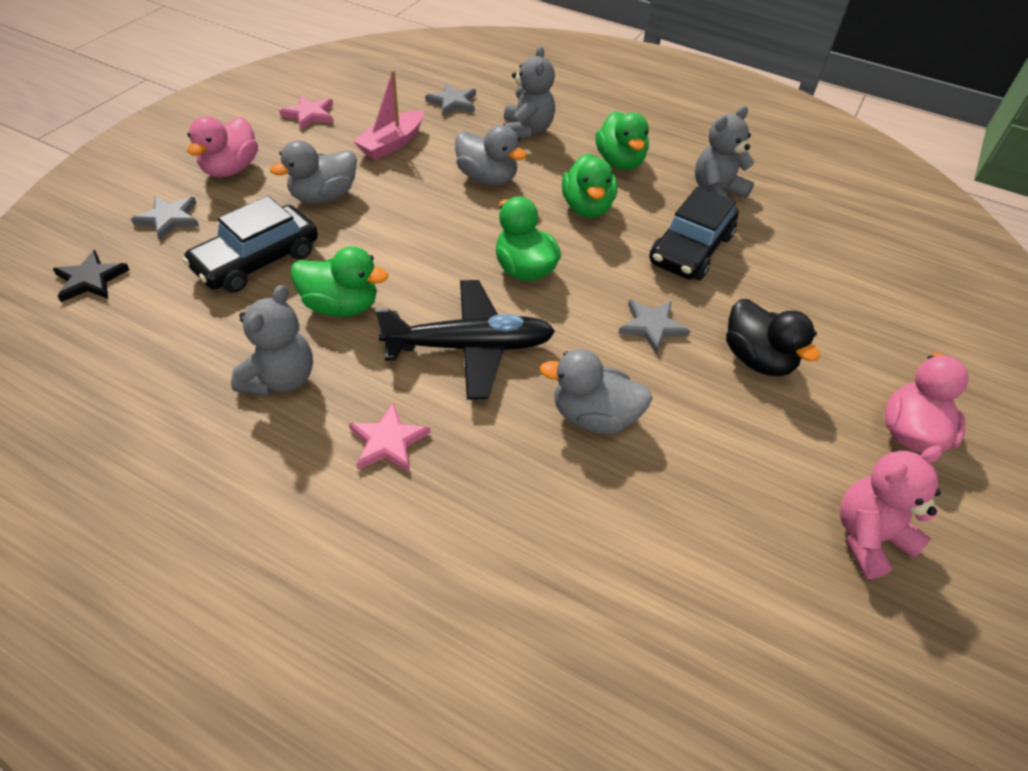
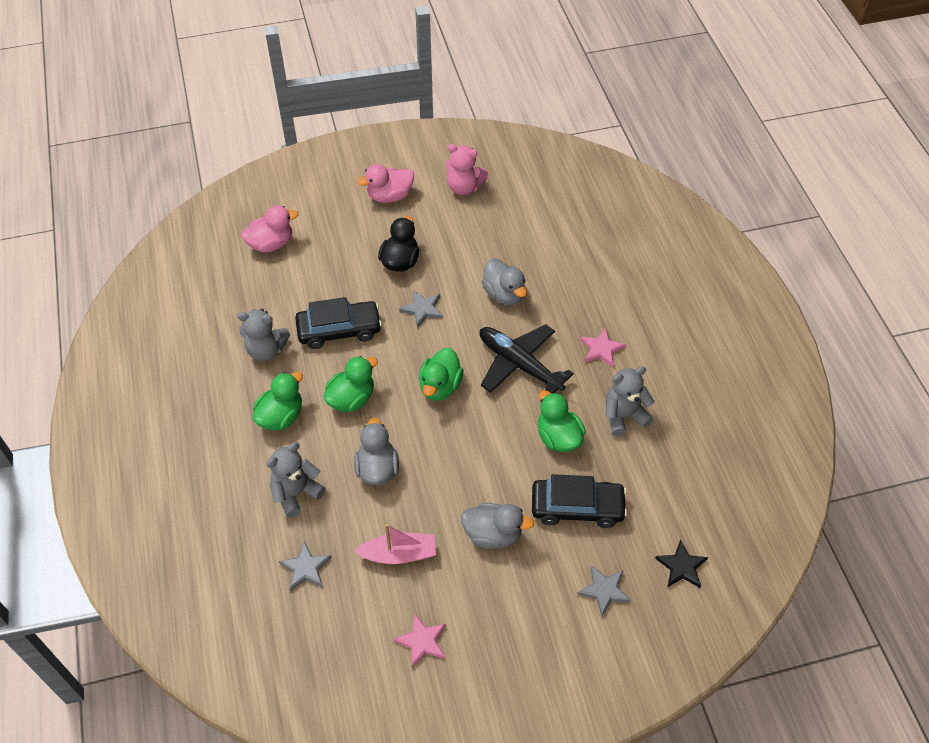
camera: 130 degrees left, 5 degrees up
pink duck [187,116,258,177] -> pink duck moved to [241,205,298,252]

